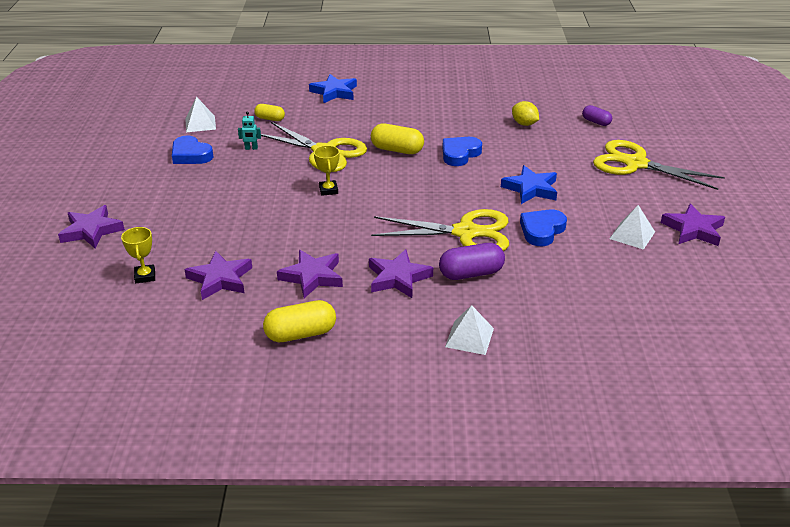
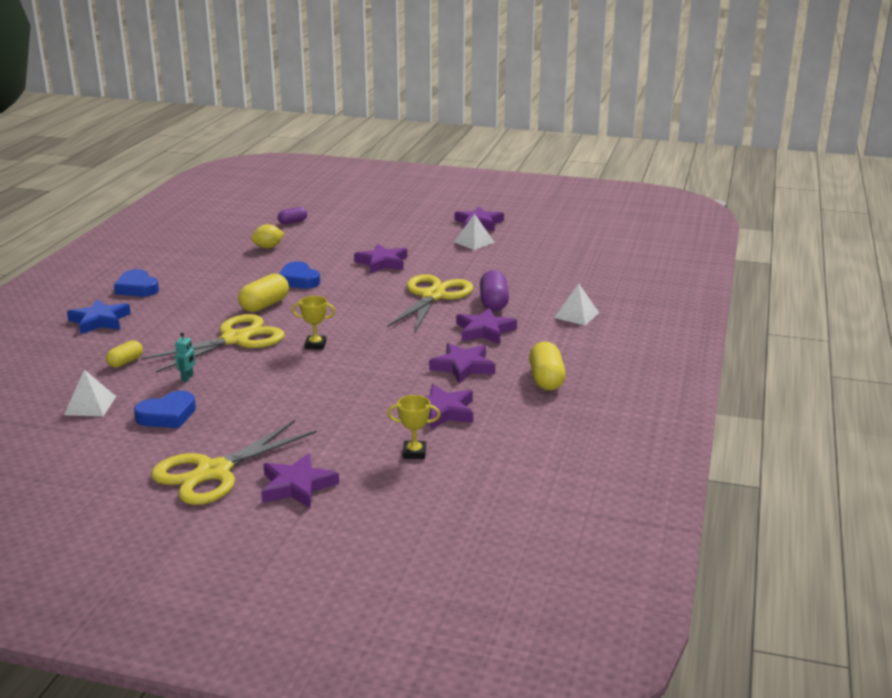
camera: 75 degrees left, 10 degrees down
blue star [501,165,557,204] -> purple star [354,244,407,273]
blue heart [520,210,567,246] -> blue heart moved to [114,269,159,297]
yellow scissors [593,140,725,190] -> yellow scissors moved to [151,420,317,505]

